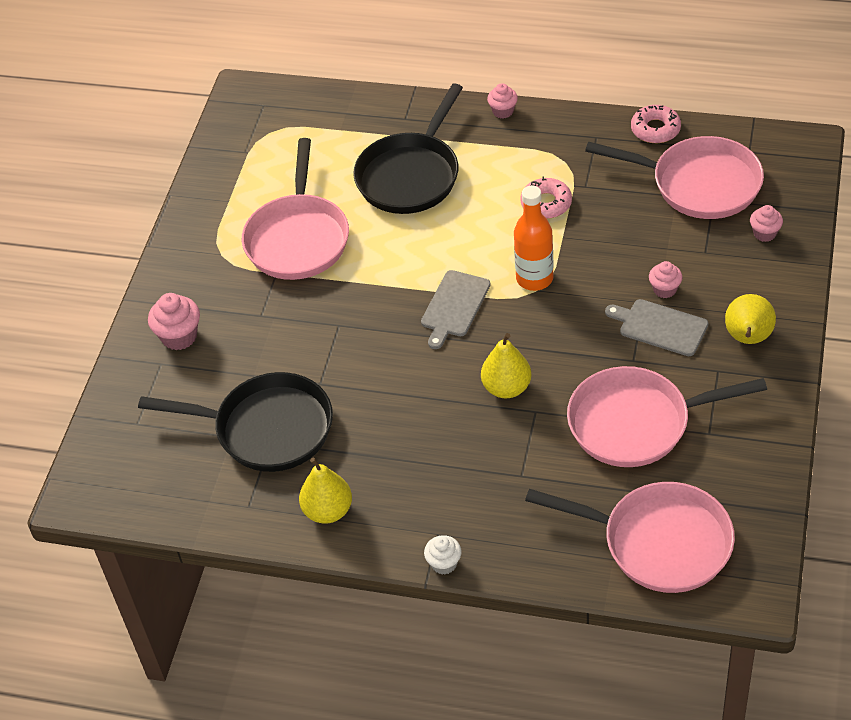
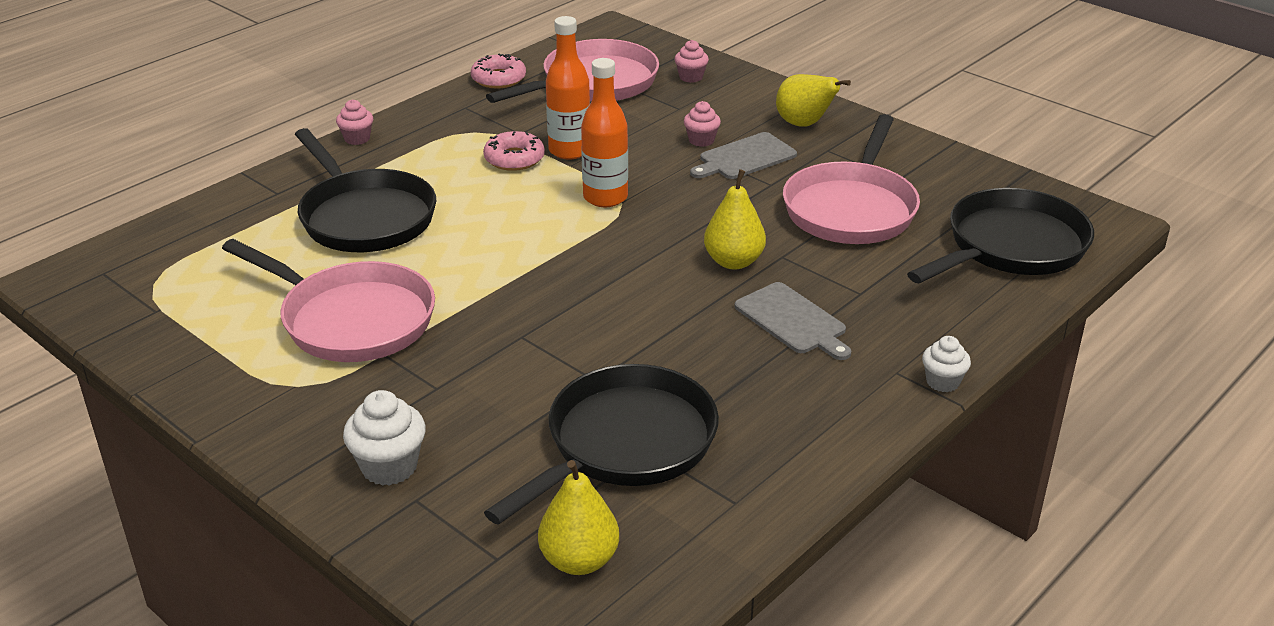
camera: 65 degrees left, 15 degrees down
pink cupcake [148,293,200,350] -> white cupcake [343,390,426,486]
yellow pear [299,457,352,524] -> yellow pear moved to [538,460,619,575]
grey cutting board [421,270,491,349] -> grey cutting board moved to [735,282,851,360]
pink pan [525,482,735,593] -> black pan [907,188,1094,283]
none -> orange bottle [546,16,590,160]

